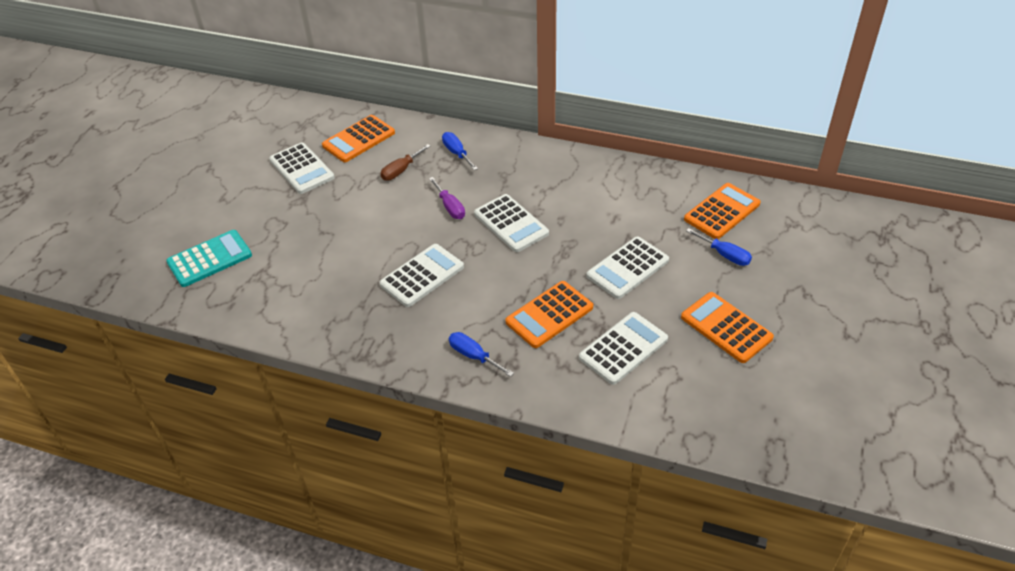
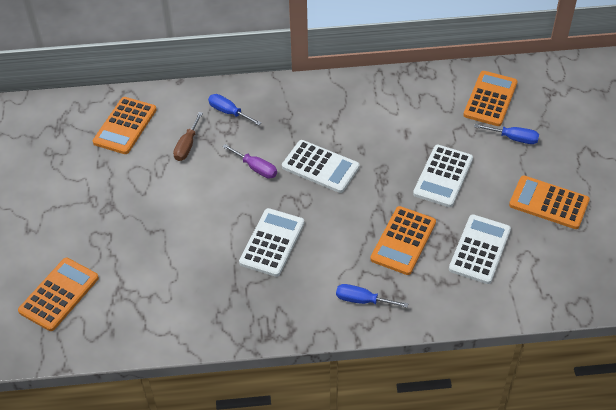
camera: 25 degrees left, 5 degrees up
turquoise calculator [166,230,252,287] -> orange calculator [18,258,99,331]
white calculator [269,142,335,194] -> none

